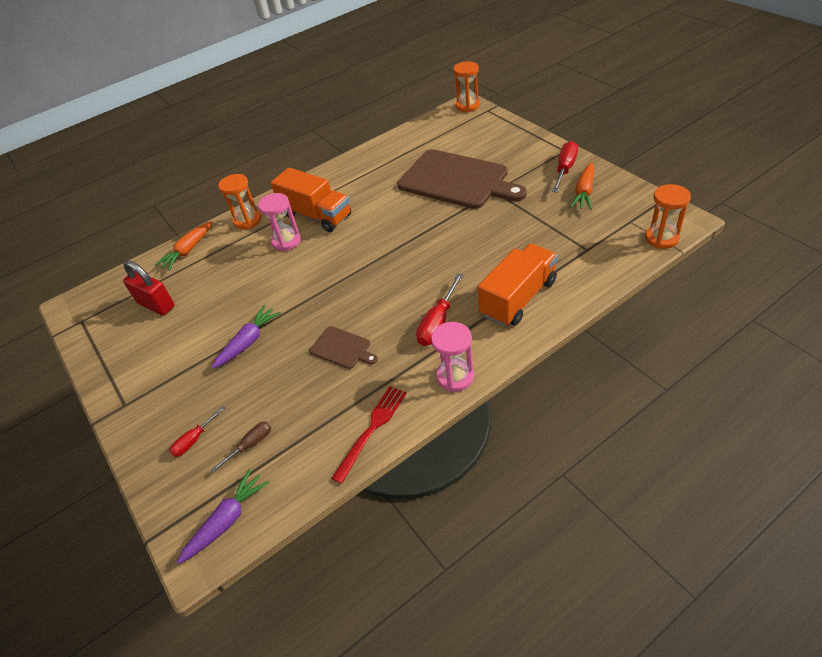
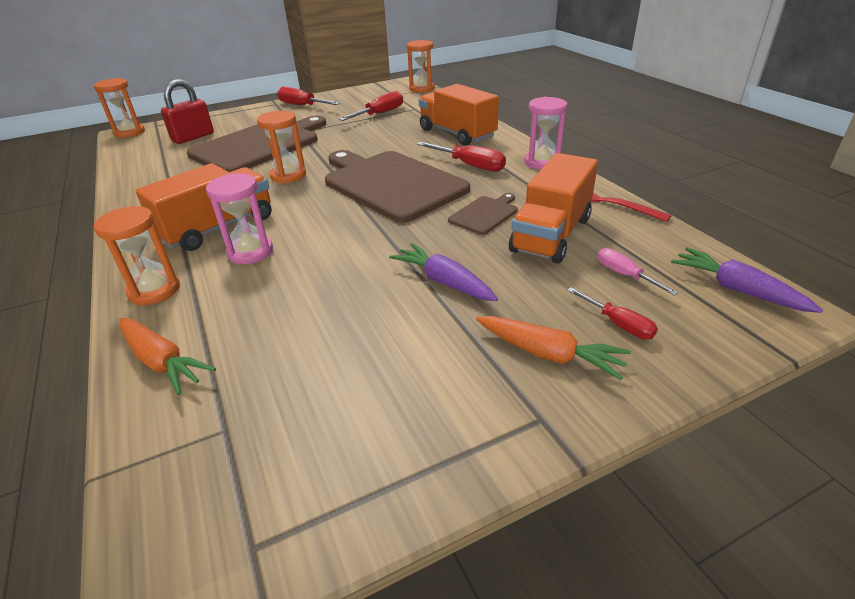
camera: 85 degrees left, 10 degrees down
red padlock [123,261,174,315] -> red padlock moved to [161,79,214,144]
brown screwdriver [211,421,271,472] -> pink screwdriver [598,248,678,296]
orange carrot [570,162,594,210] -> orange carrot moved to [476,316,631,380]
none -> orange hourglass [257,111,306,184]
none -> brown cutting board [325,150,470,223]
none -> red screwdriver [339,91,403,121]
none -> orange truck [509,153,598,263]

